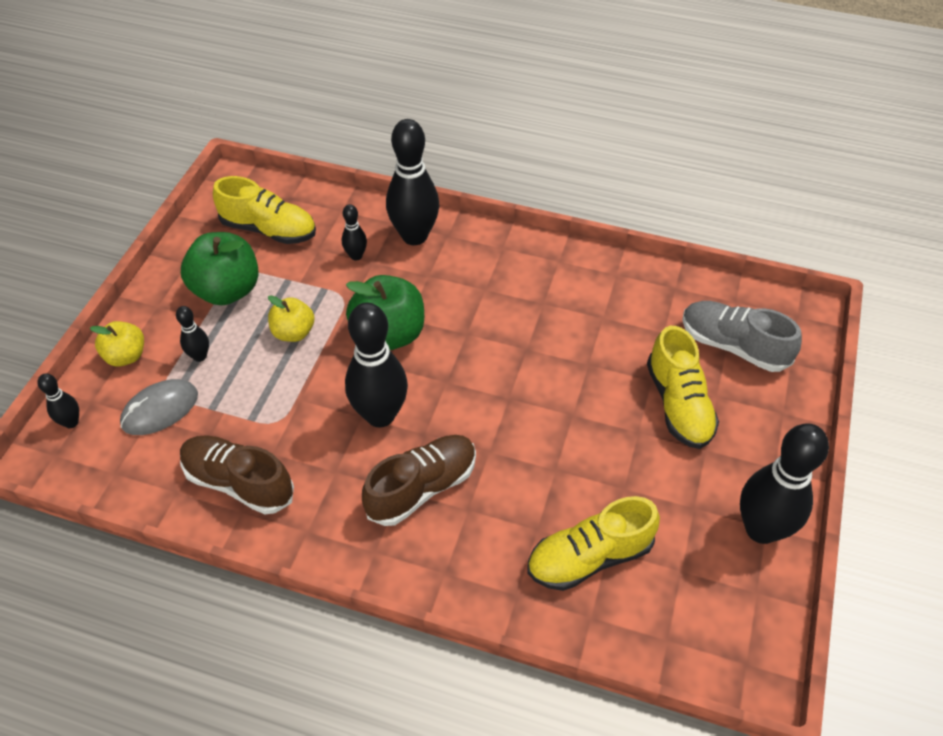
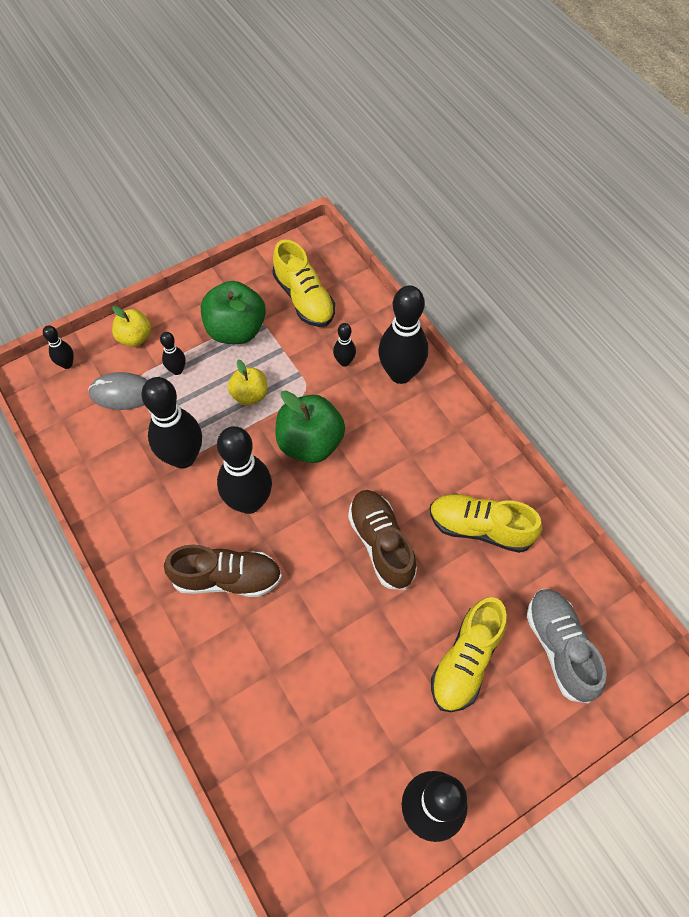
camera: 40 degrees right, 10 degrees up
brown shoe [180,435,294,514] -> brown shoe moved to [348,490,417,590]
yellow shoe [527,496,660,591] -> yellow shoe moved to [430,494,542,553]
none -> black bowling pin [141,377,202,468]

